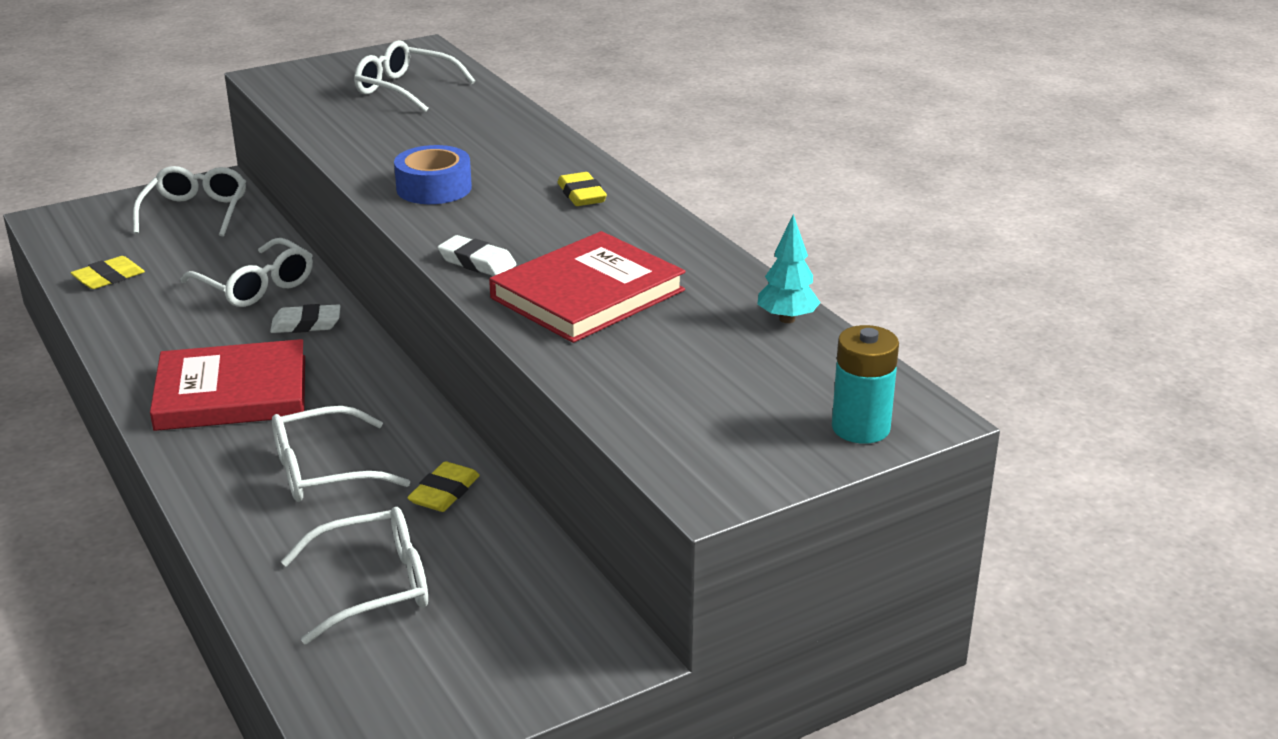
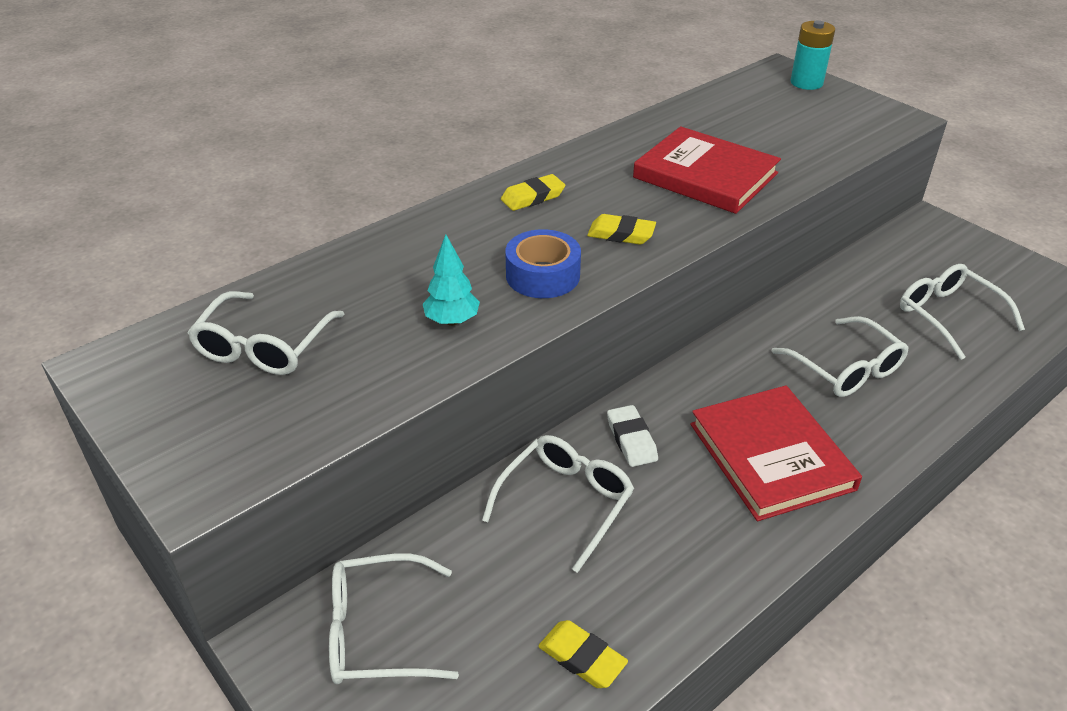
camera: 100 degrees left, 10 degrees up
yellow eraser [407,461,480,512] -> yellow eraser moved to [587,214,656,245]
white eraser [438,235,517,276] -> none
turquoise tree [758,214,821,323] -> turquoise tree moved to [423,234,480,326]

